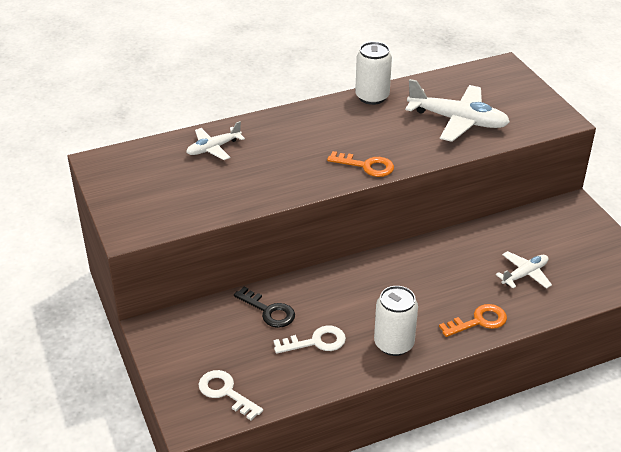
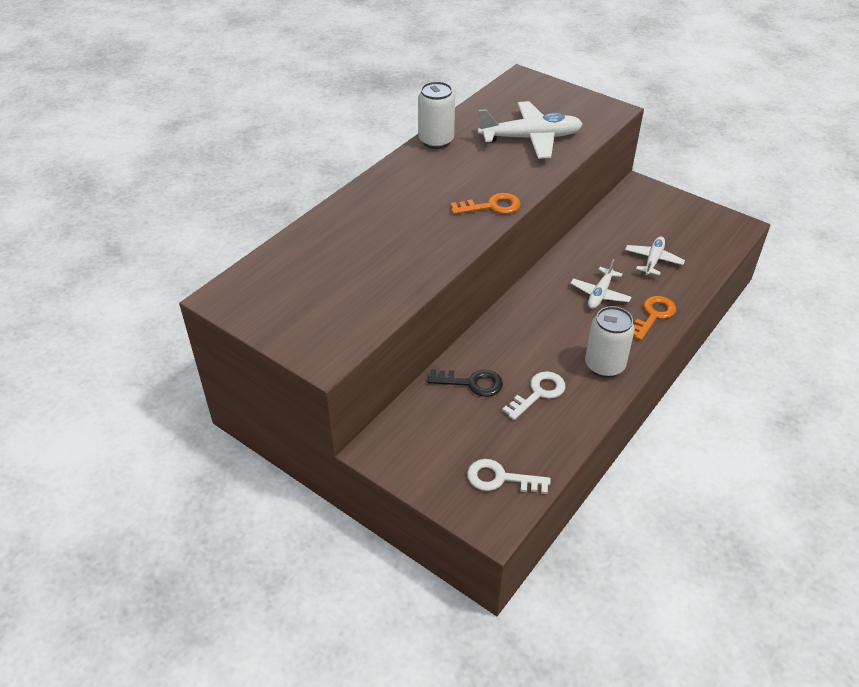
camera: 30 degrees left, 5 degrees up
white plane [186,121,245,160] -> white plane moved to [570,259,632,309]

